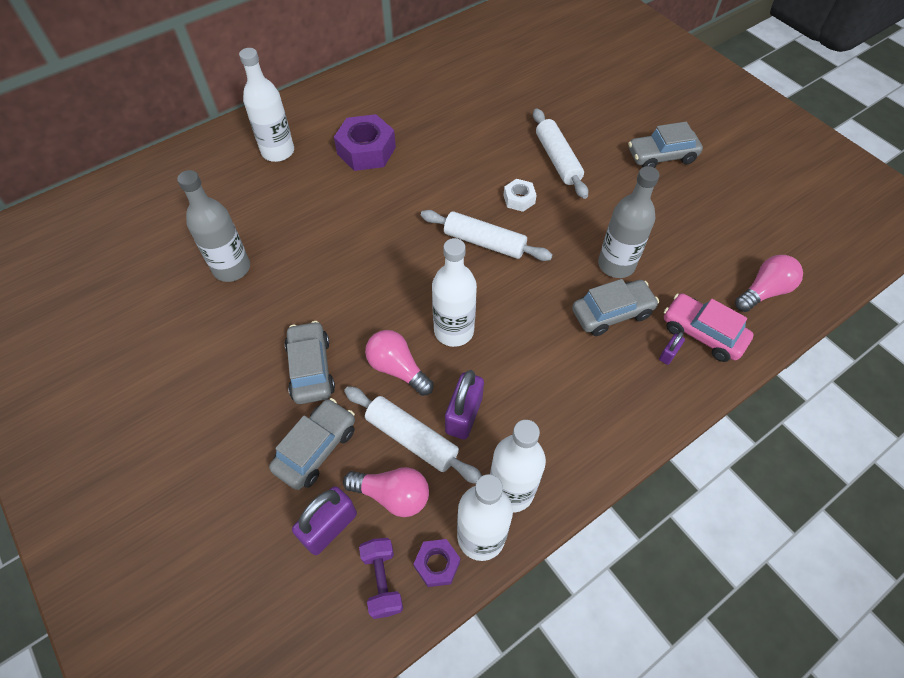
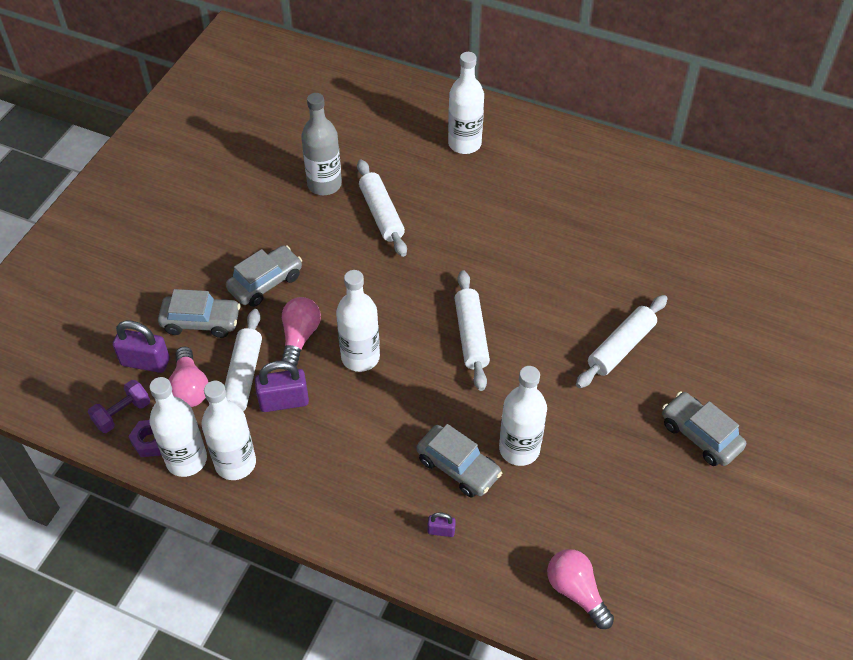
camera: 60 degrees right, 5 degrees down
purple nut [334,114,396,171] -> none
white nut [503,179,537,212] -> none
grey bottle [598,166,660,278] -> white bottle [499,366,547,466]
pink car [664,293,754,362] -> none
pink light bulb [735,255,803,312] -> pink light bulb turned 150 degrees counterclockwise [547,549,614,629]
none -> white rolling pin [357,160,407,257]

